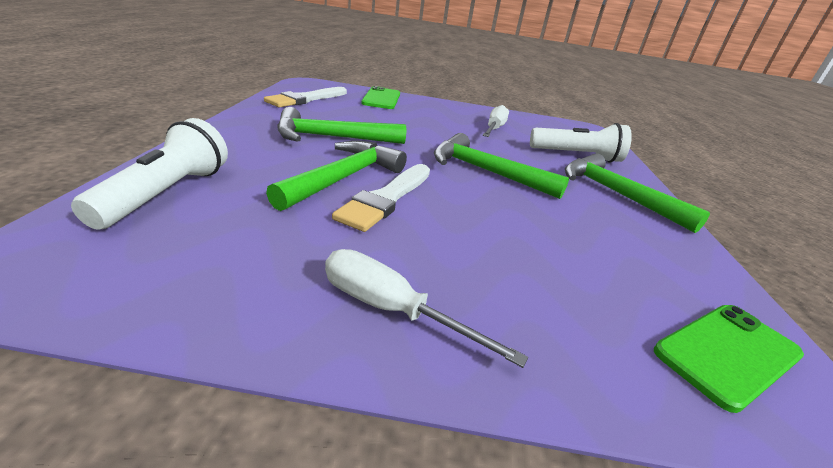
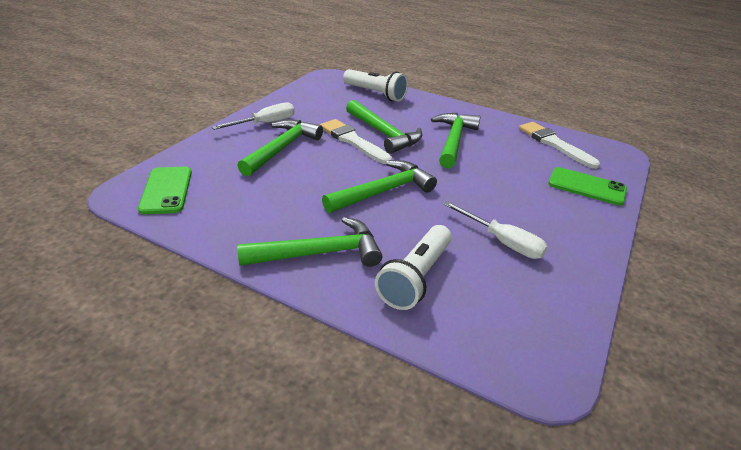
camera: 115 degrees right, 5 degrees up
none -> green hammer [237,119,323,176]

